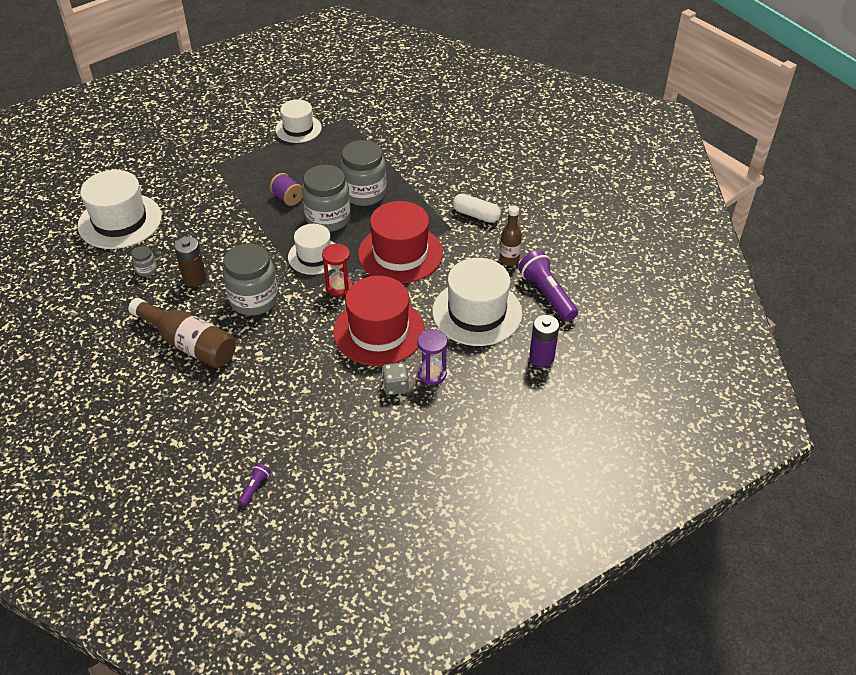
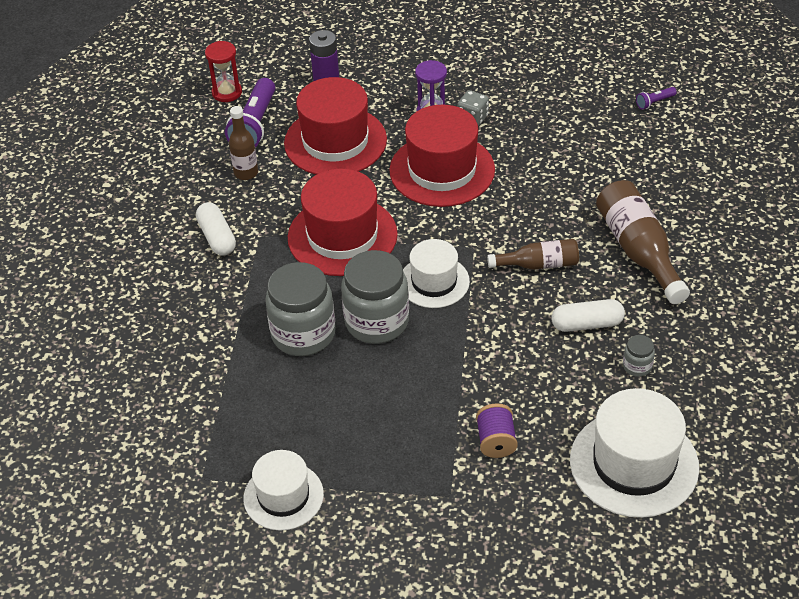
camera: 140 degrees left, 0 degrees up
brown battery [174,237,206,287] -> white capsule [551,299,625,332]
grey jar [223,243,278,315] -> brown bottle [487,239,579,270]
purple spool [270,173,303,206] -> purple spool moved to [476,403,518,458]
red hourglass [322,244,352,297] -> red hourglass moved to [205,41,242,102]
white hat [432,258,522,346] -> red hat [284,77,387,175]

